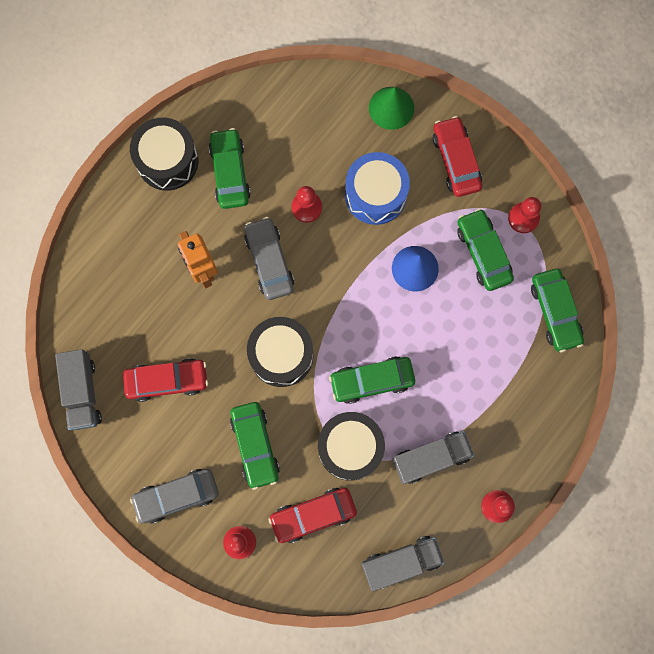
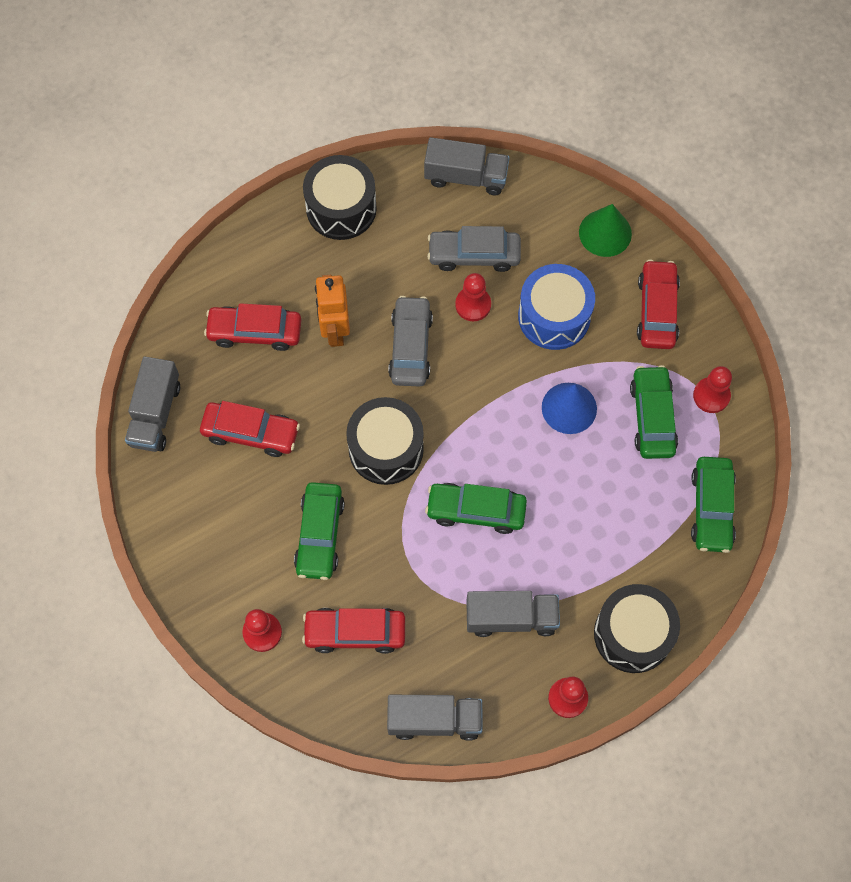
camera: 20 degrees right, 10 degrees down
grey car [130,469,219,524] -> grey car moved to [427,226,521,272]
green car [209,128,251,209] -> none
black drum [318,412,385,481] -> black drum moved to [594,584,680,673]
none -> red car [204,303,301,351]
none -> grey truck [424,137,510,195]

